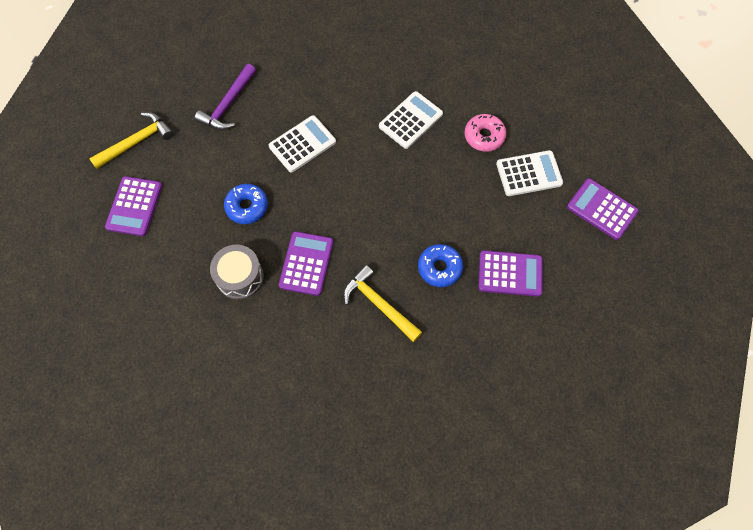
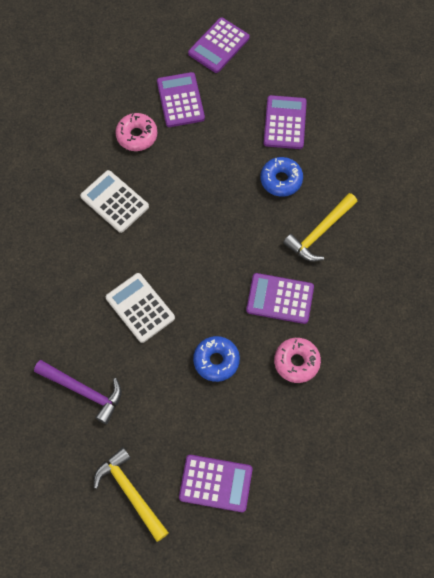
camera: 90 degrees left, 0 degrees up
grey drum [210,245,264,300] -> pink donut [274,338,321,383]
white calculator [496,150,563,196] -> purple calculator [157,72,205,127]

